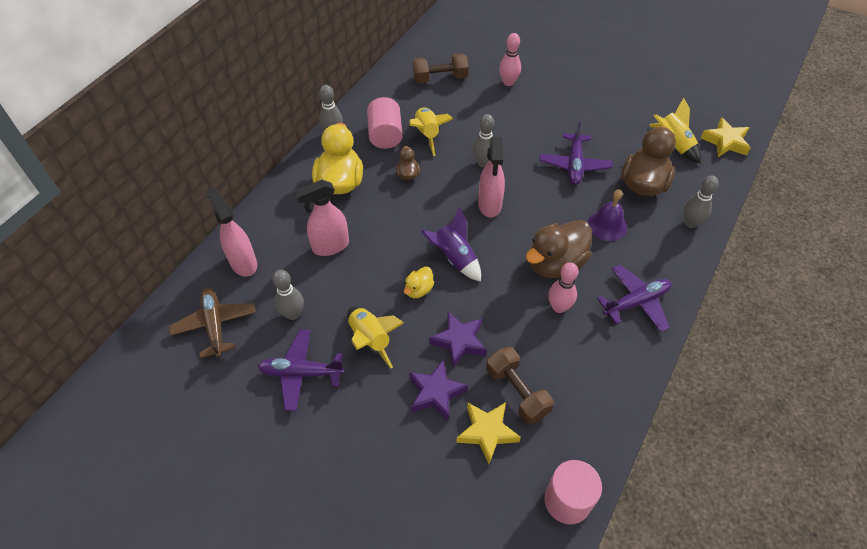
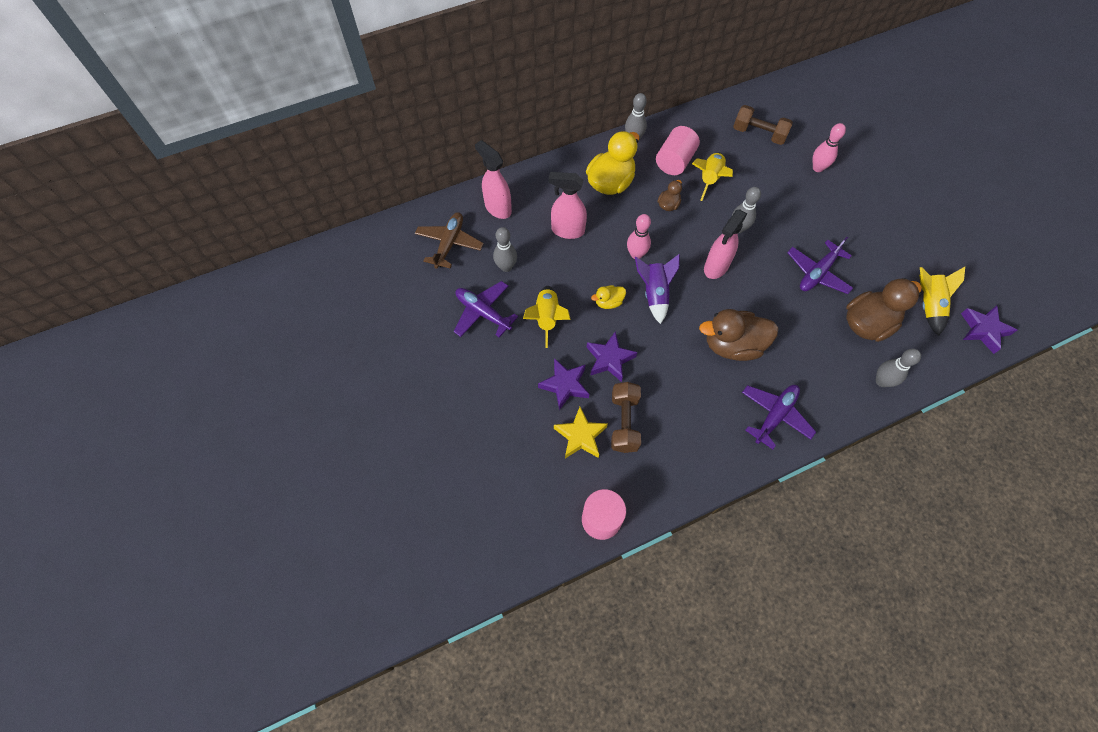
camera: 35 degrees right, 10 degrees up
pink spray bottle [205,187,257,277] -> pink spray bottle turned 45 degrees counterclockwise [475,140,512,219]
pink bowling pin [548,262,578,313] -> pink bowling pin moved to [627,214,651,259]
purple bell [588,189,627,241] -> none
purple plane [597,265,672,332] -> purple plane turned 60 degrees counterclockwise [742,385,816,449]
yellow star [701,117,751,157] -> purple star [961,306,1017,354]

